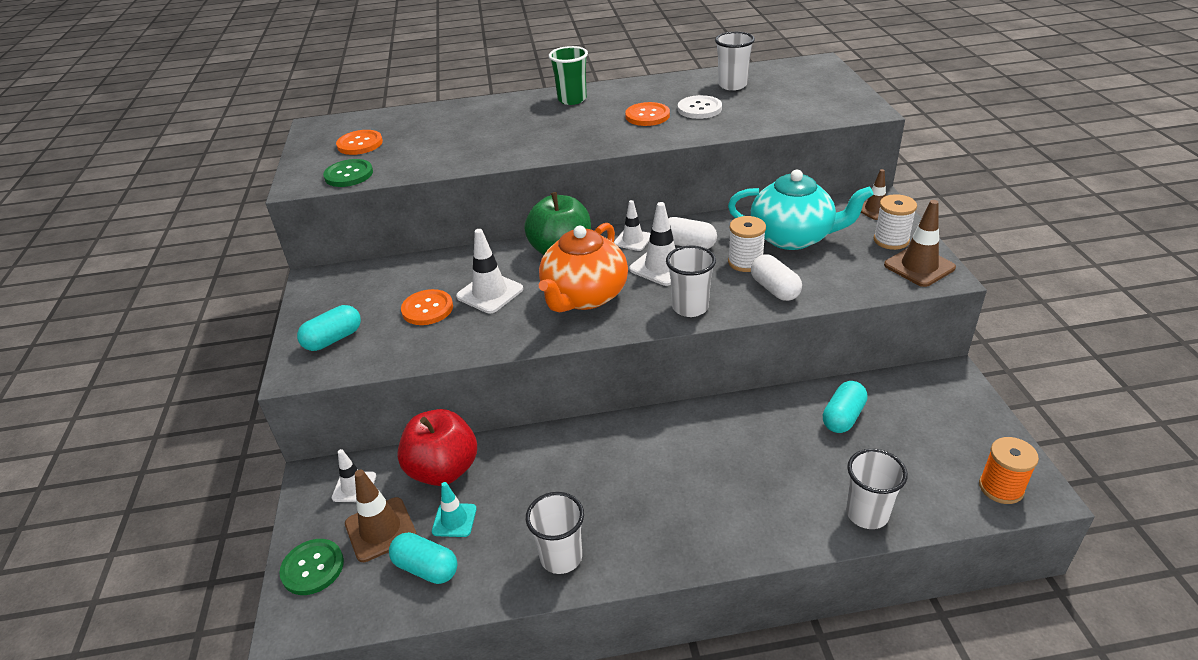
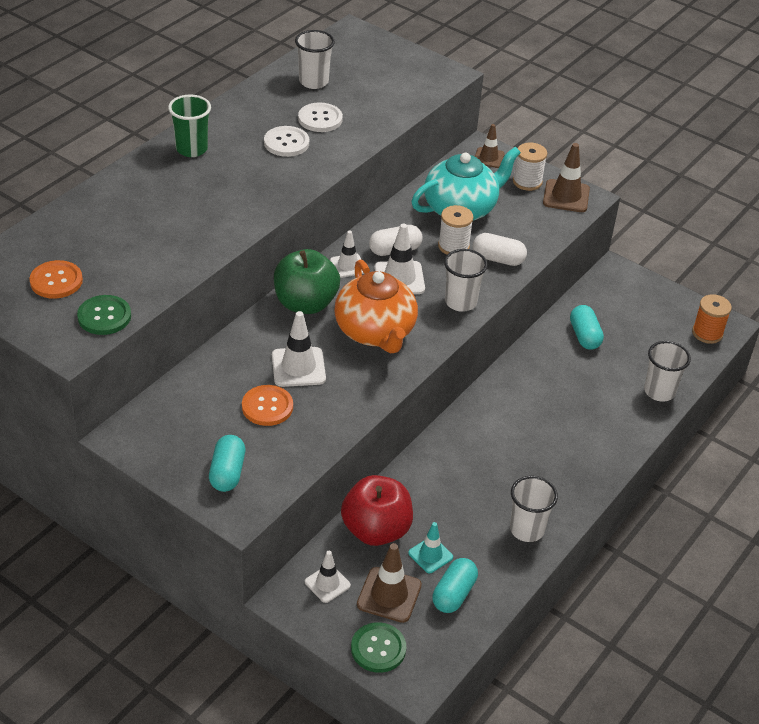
camera: 50 degrees left, 5 degrees up
turquoise capsule [389,532,458,584] -> turquoise capsule turned 45 degrees counterclockwise [432,558,478,613]
orange button [625,102,670,126] -> white button [264,126,309,157]

